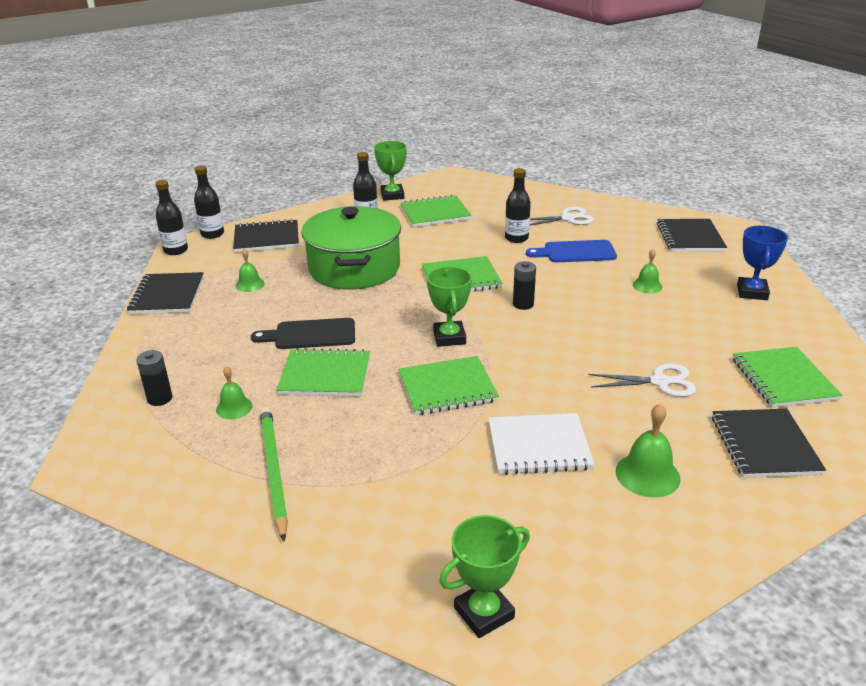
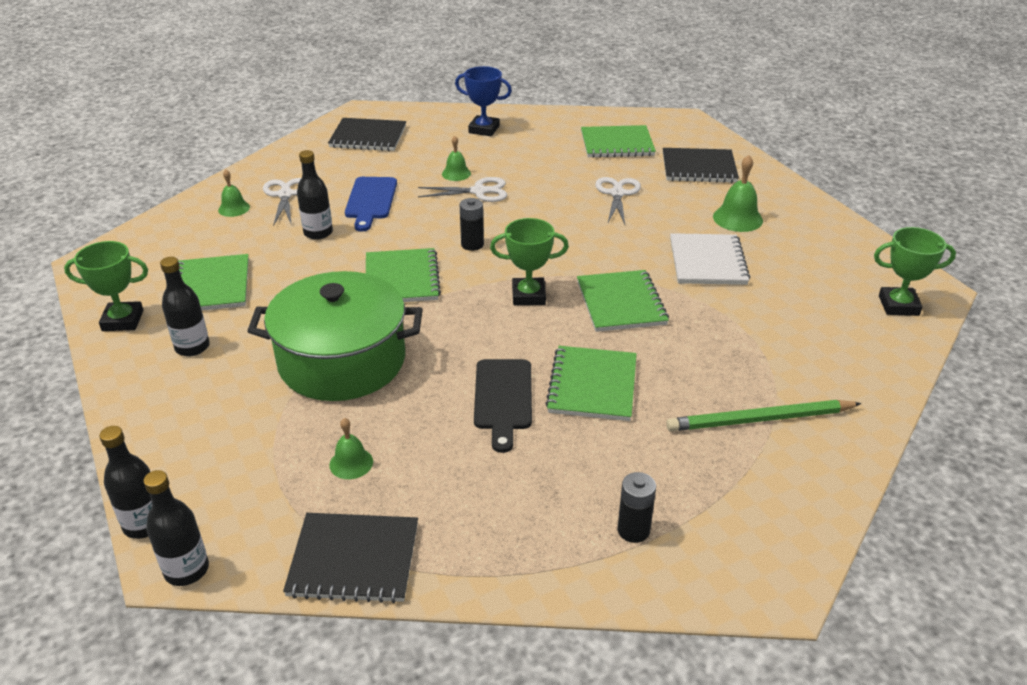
camera: 85 degrees left, 5 degrees up
green bell [216,366,252,419] -> green bell moved to [218,169,250,217]
black notebook [233,219,299,252] -> none
green trophy [439,515,530,638] -> green trophy turned 60 degrees counterclockwise [874,227,956,316]
none -> white scissors [418,177,507,202]

